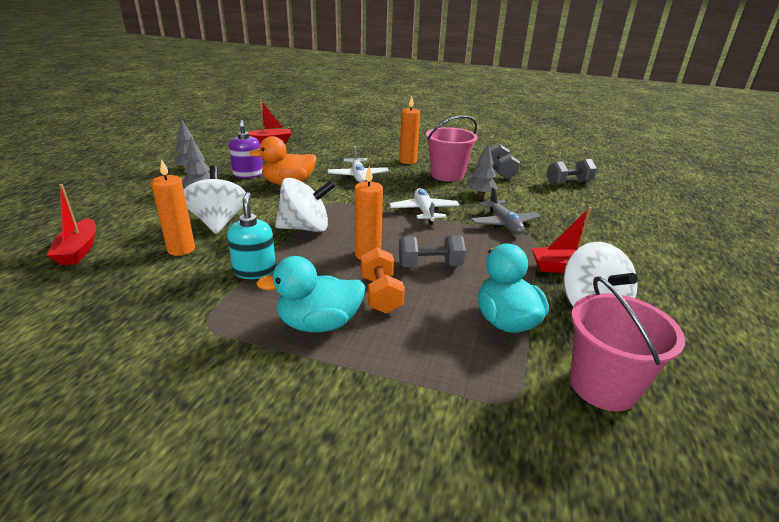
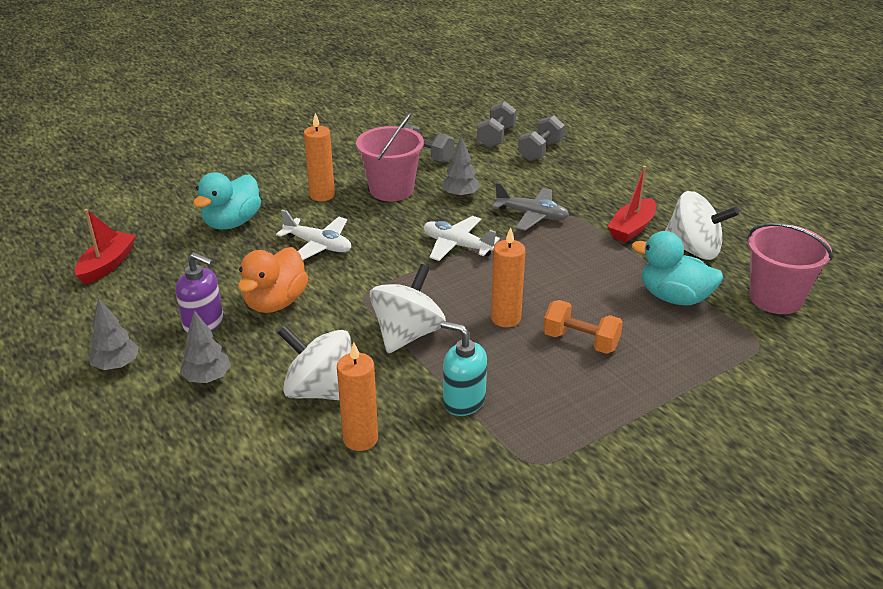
camera: 50 degrees left, 5 degrees up
red boat [47,184,96,265] -> none
turquoise duck [256,256,366,332] -> turquoise duck moved to [193,172,261,230]
grey dumbbell [399,235,466,267] -> grey dumbbell moved to [518,115,565,161]

